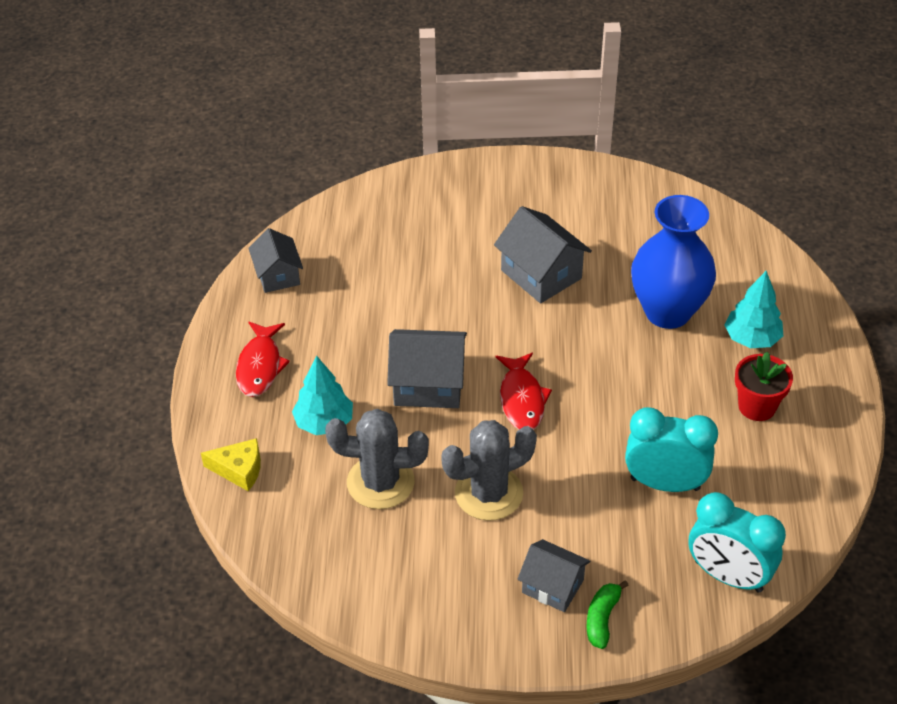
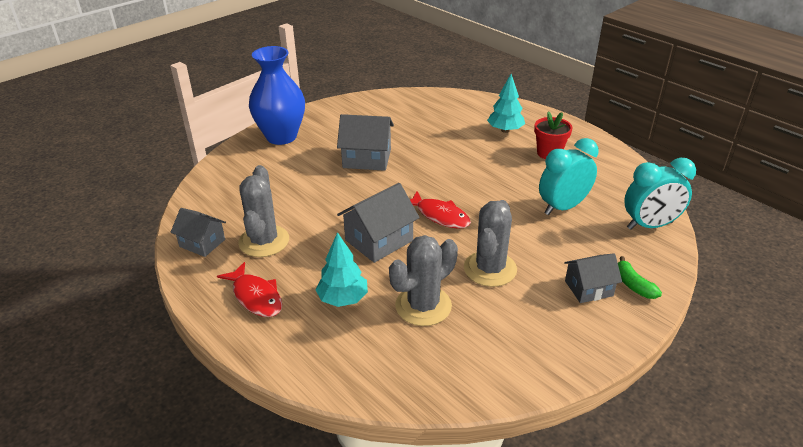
camera: 45 degrees left, 10 degrees down
yellow cheese [201,438,261,491] -> none
blue vase [631,195,716,329] -> blue vase moved to [249,46,305,145]
none -> grey cactus [238,165,289,257]

